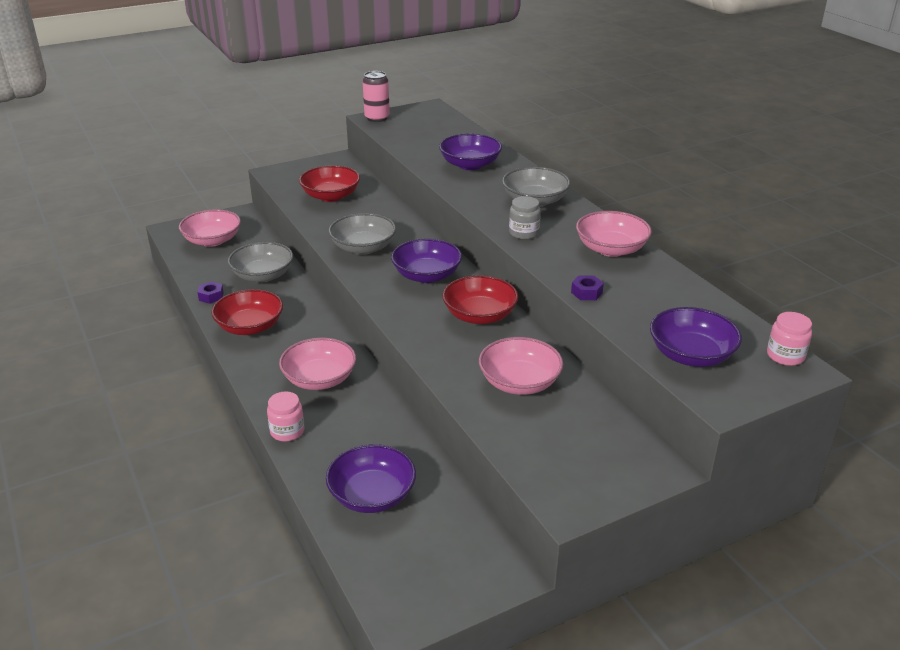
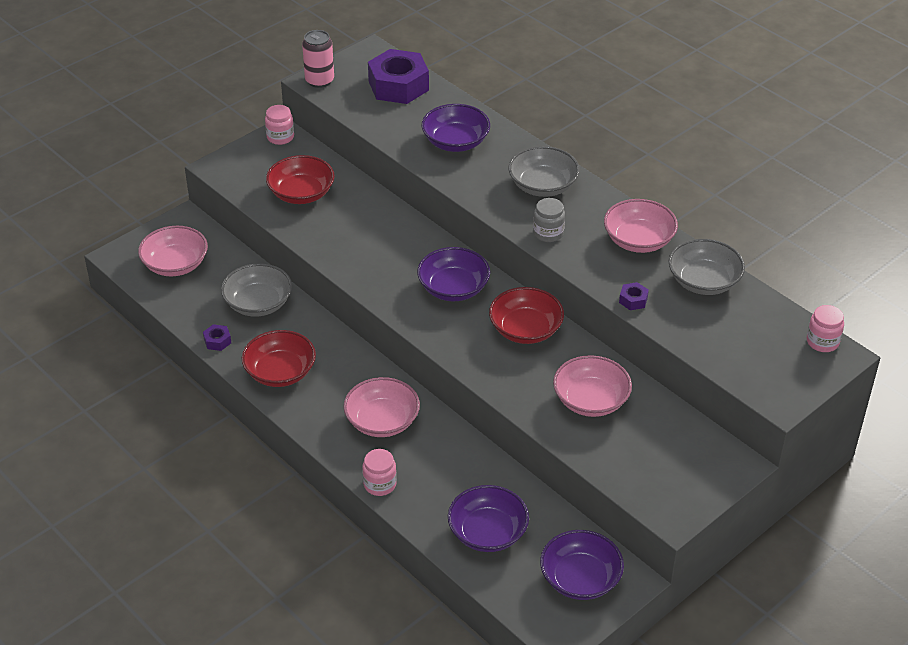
camera: 15 degrees left, 10 degrees up
grey bowl [329,213,396,255] -> grey bowl moved to [669,239,745,295]
purple bowl [650,307,742,367] -> purple bowl moved to [540,530,624,600]
none -> pink jar [265,105,294,145]
none -> purple nut [368,49,429,104]

